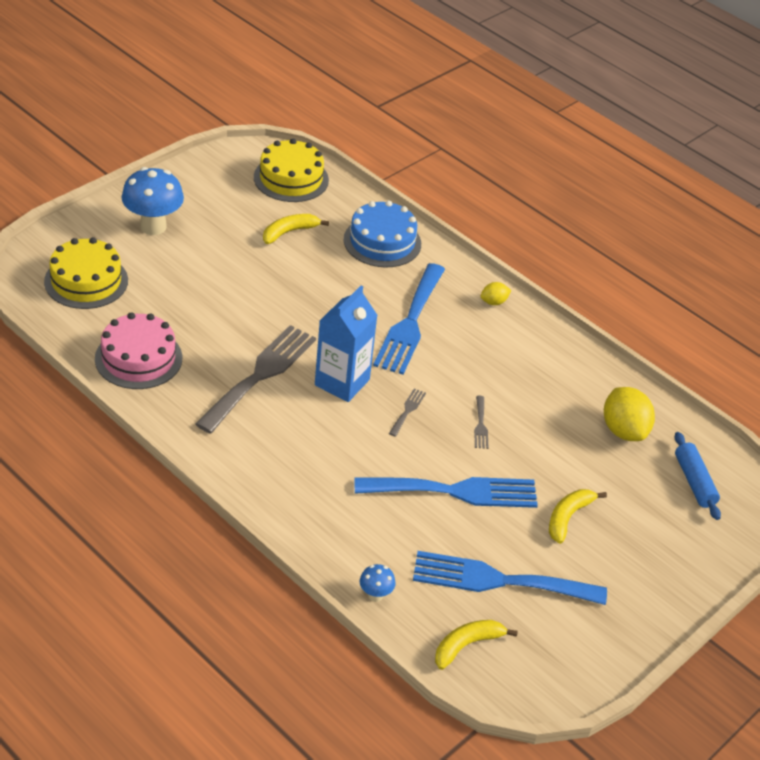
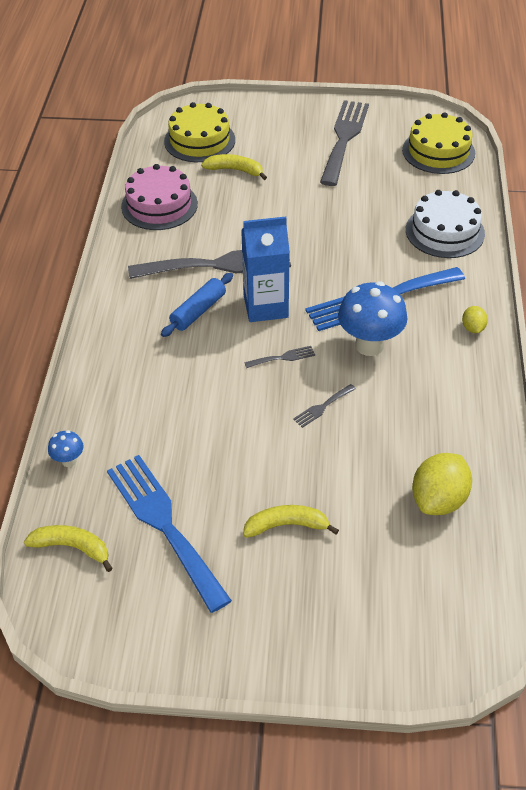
camera: 55 degrees right, 5 degrees up
blue mushroom [122,167,184,235] -> blue mushroom moved to [338,282,408,356]
yellow banana [263,214,329,244] -> yellow banana moved to [201,154,267,180]
blue cake [343,201,421,267] -> white cake [406,190,485,258]
blue fork [354,477,538,508] -> none
yellow lemon [481,282,511,305] -> yellow lemon turned 60 degrees clockwise [462,306,488,333]
blue rolling pin [675,432,721,520] -> blue rolling pin moved to [161,273,233,337]
none -> grey fork [320,100,369,186]

